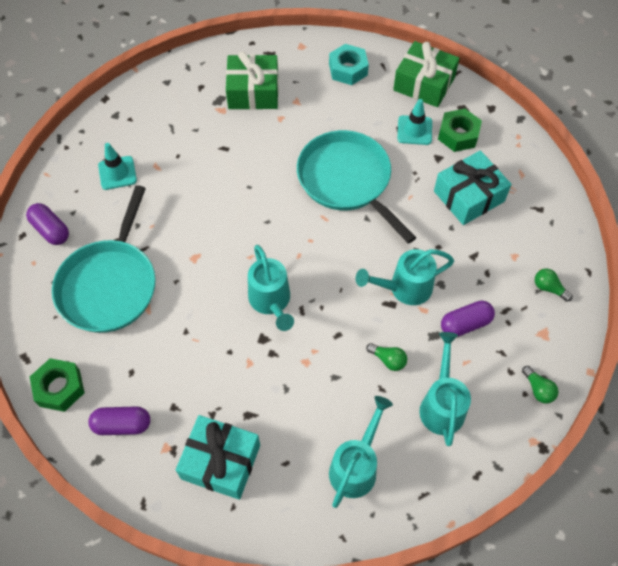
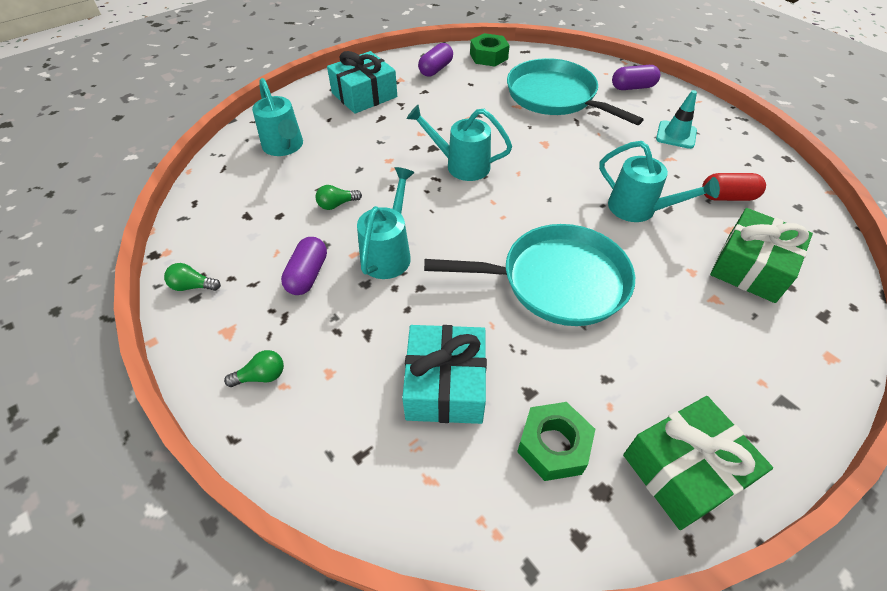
camera: 125 degrees right, 10 degrees down
turquoise nut [329,44,369,85] -> none
turquoise traffic cone [398,99,432,145] -> none
turquoise watering can [419,332,471,446] -> turquoise watering can moved to [599,141,720,222]
none -> red capsule [702,173,766,201]

